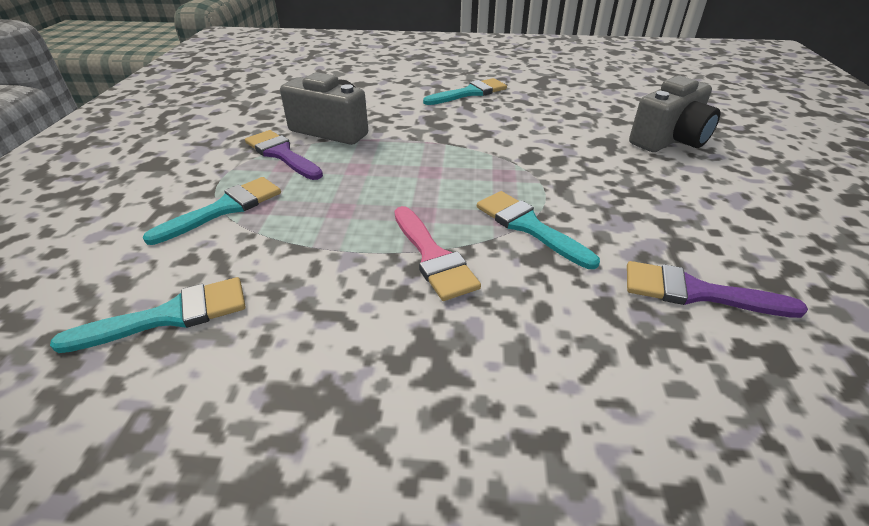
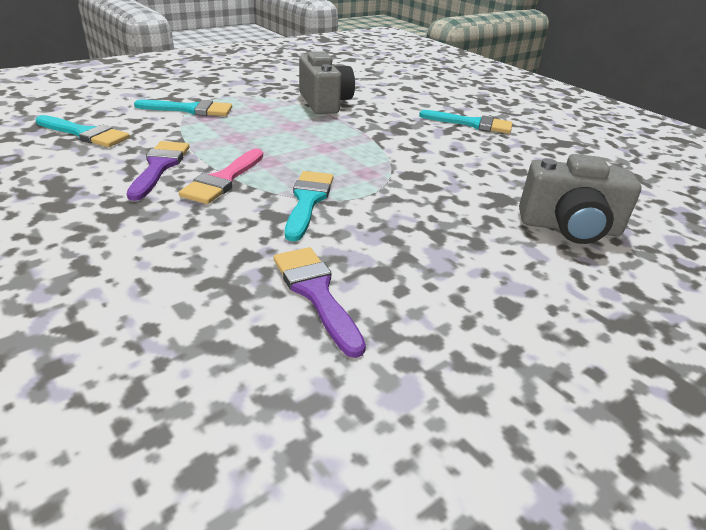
camera: 45 degrees right, 5 degrees down
purple brush [245,130,323,180] -> purple brush moved to [127,141,189,201]

